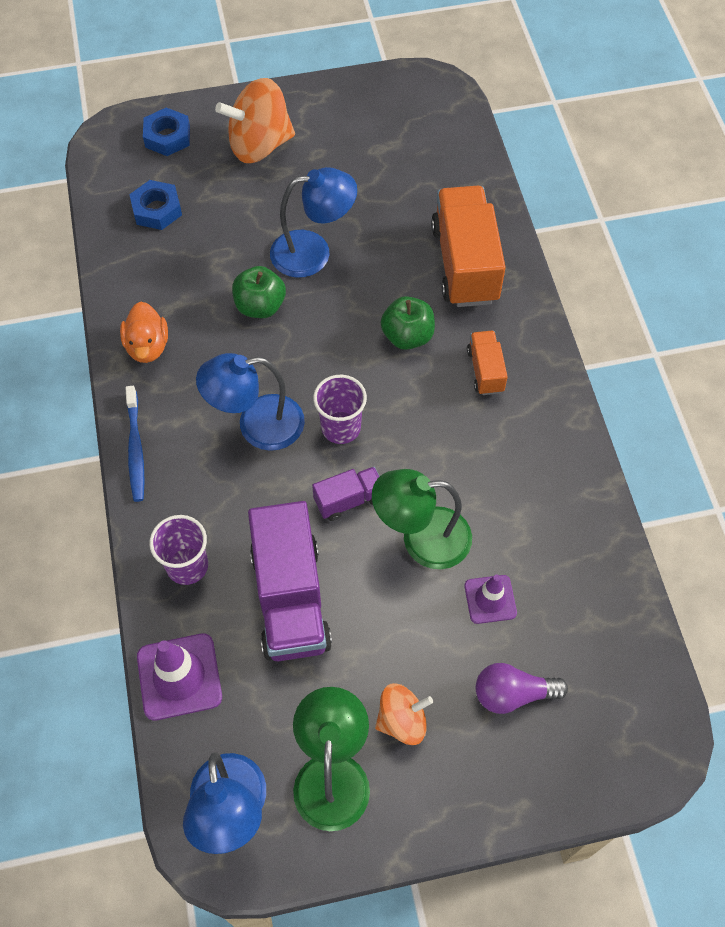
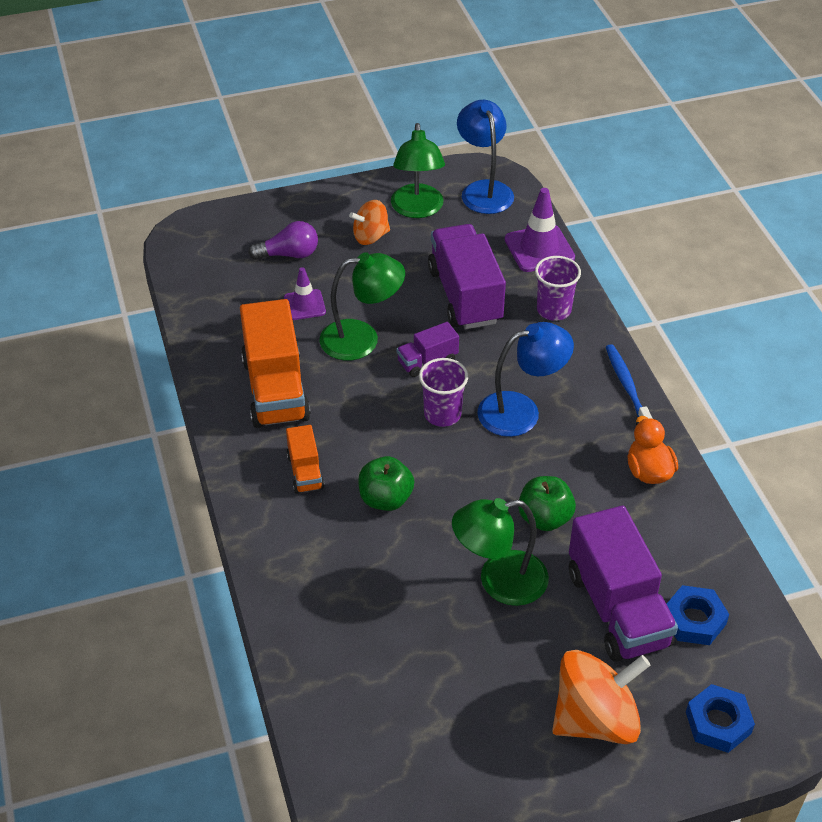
camera: 175 degrees right, 15 degrees down
blue lamp [270,167,357,278] -> green lamp [452,498,549,606]
orange truck [431,186,506,307] -> orange truck moved to [240,299,311,428]
none -> purple truck [569,506,678,662]

